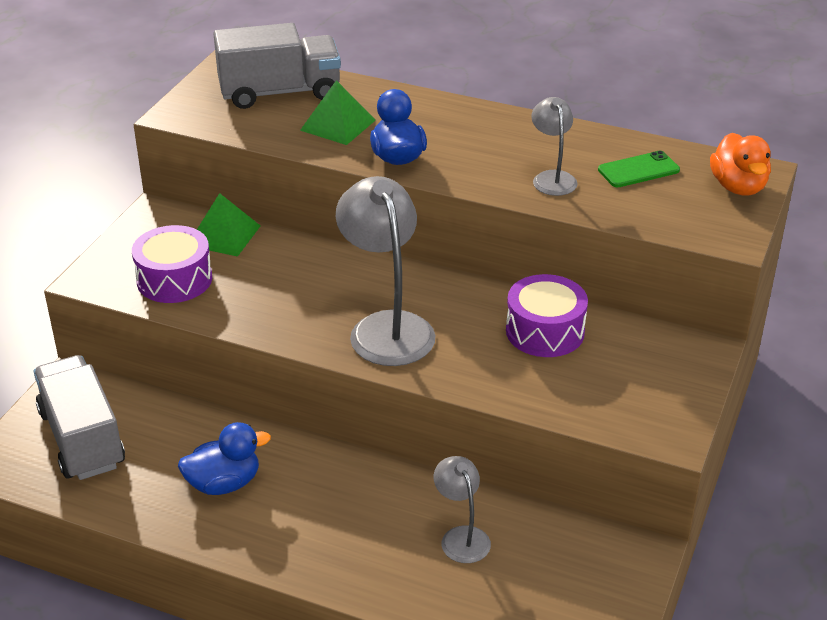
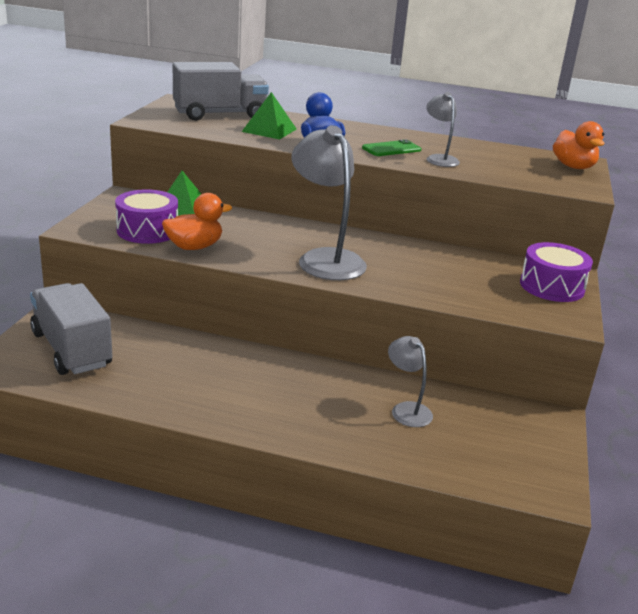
camera: 10 degrees left, 10 degrees down
blue duck [178,422,271,495] -> none
purple drum [506,274,588,357] -> purple drum moved to [520,242,593,302]
green phone [598,151,680,187] -> green phone moved to [362,139,422,156]
none -> orange duck [162,193,232,250]

